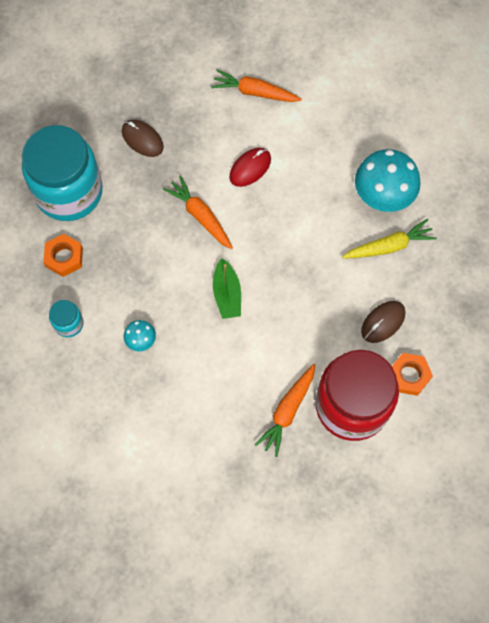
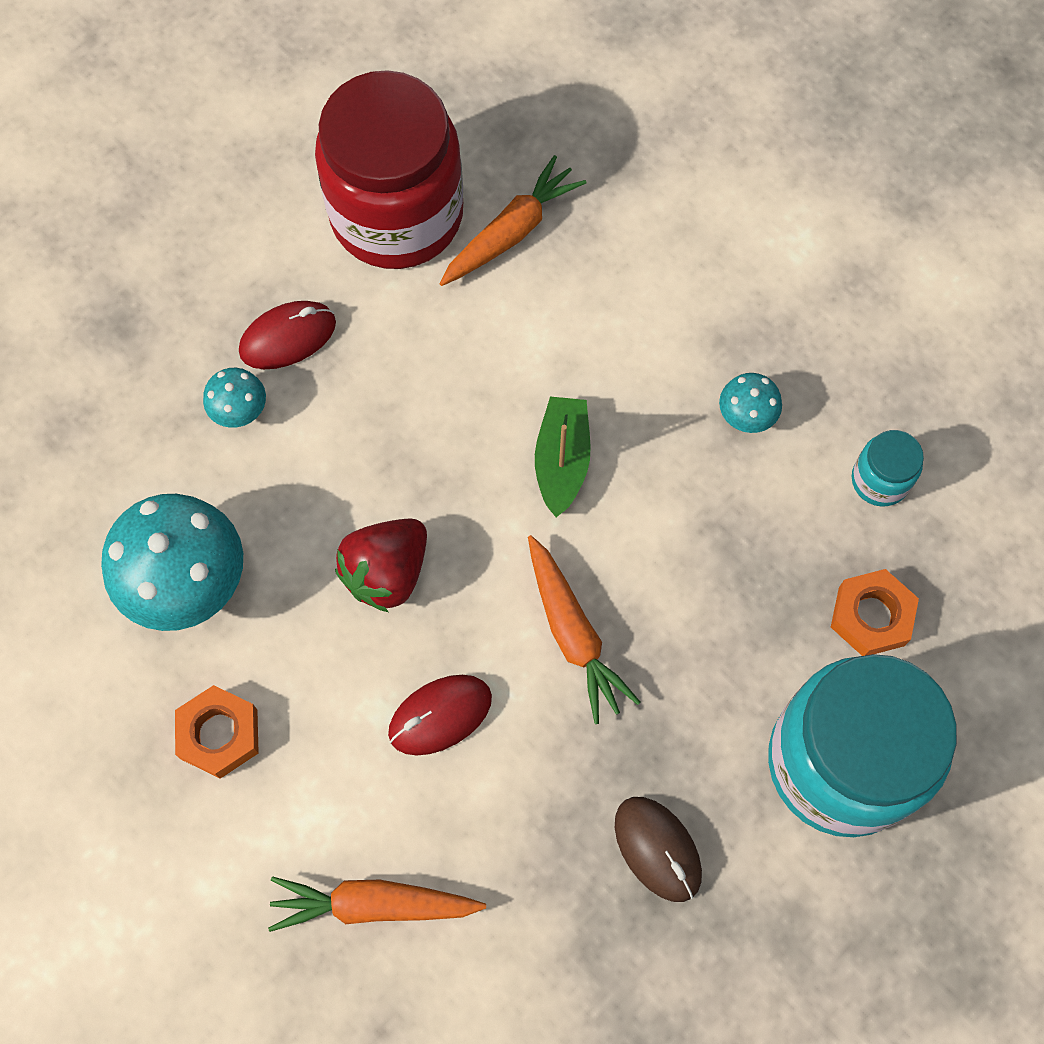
camera: 165 degrees left, 0 degrees up
orange carrot [211,69,302,102] -> orange carrot turned 150 degrees clockwise [268,877,486,932]
yellow carrot [342,219,437,258] -> none
brown mouse [361,301,405,343] -> red mouse [239,301,336,369]
orange nut [392,353,433,396] -> orange nut moved to [175,685,259,779]
none -> turquoise mushroom [203,368,266,428]
none -> red strawberry [335,519,427,612]

